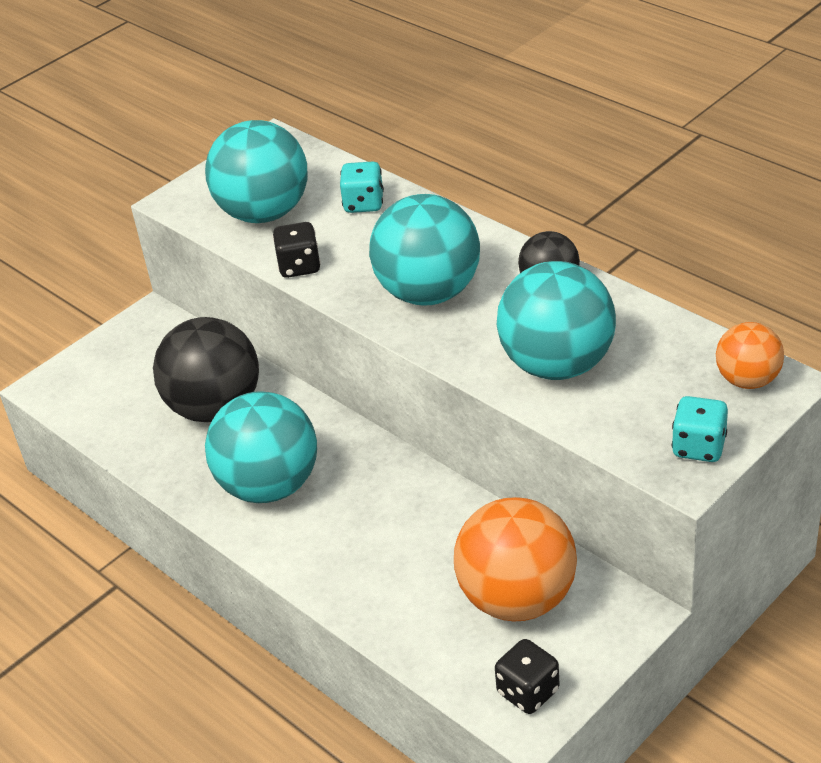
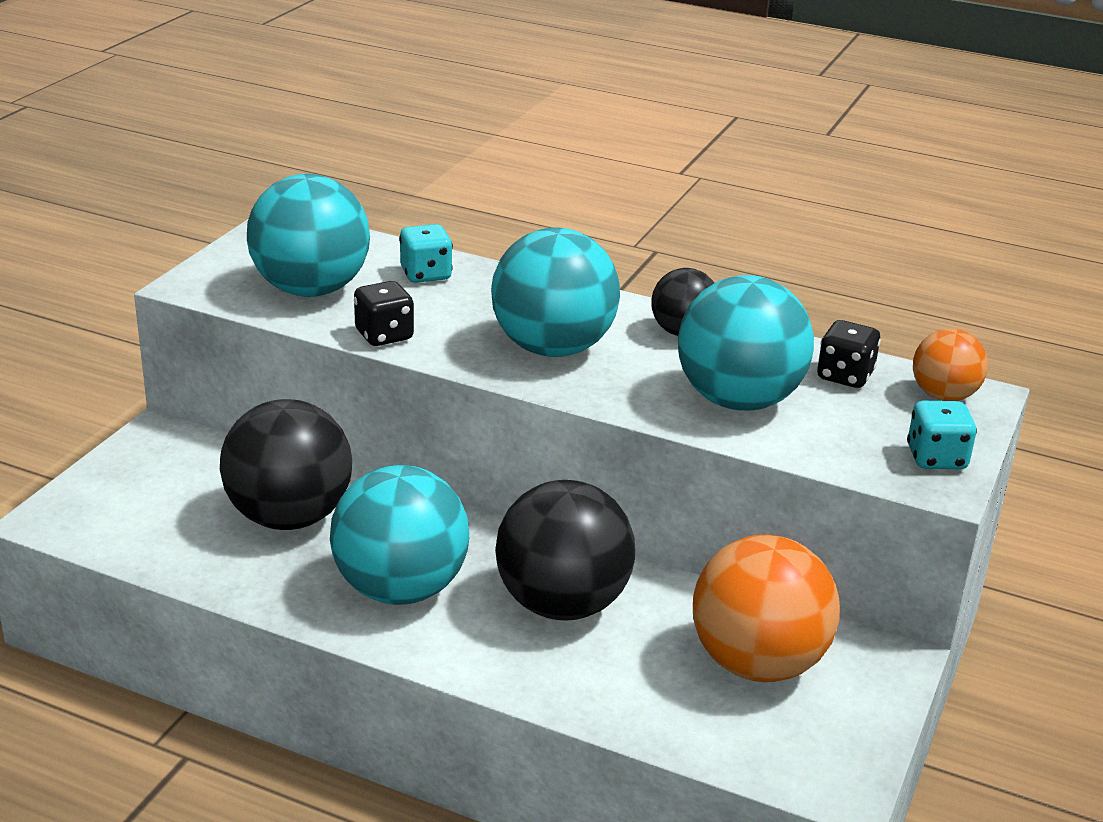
camera: 25 degrees left, 10 degrees down
black dice [495,639,560,714] -> black dice moved to [817,320,881,388]
none -> black ball [495,480,635,621]

